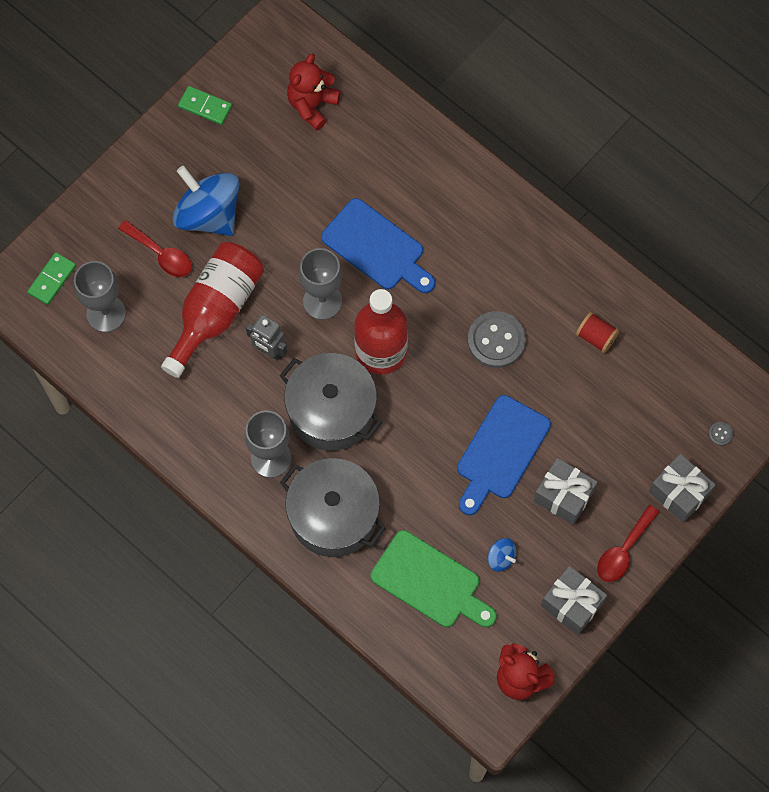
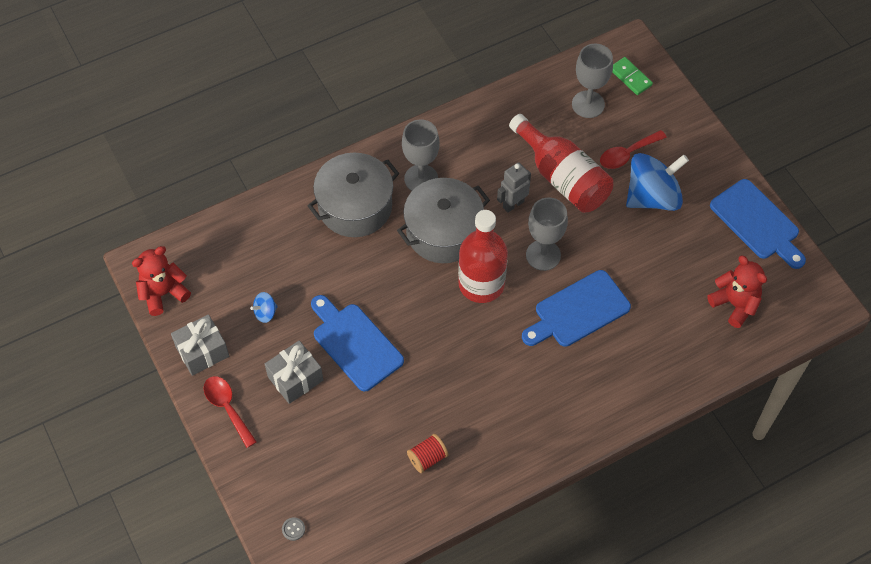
camera: 110 degrees right, 10 degrees down
green domino [178,86,232,125] -> blue cutting board [710,179,806,269]
green cutting board [370,530,497,627] -> none
grey button [468,311,526,368] -> none
grey gift [649,454,716,523] -> none

